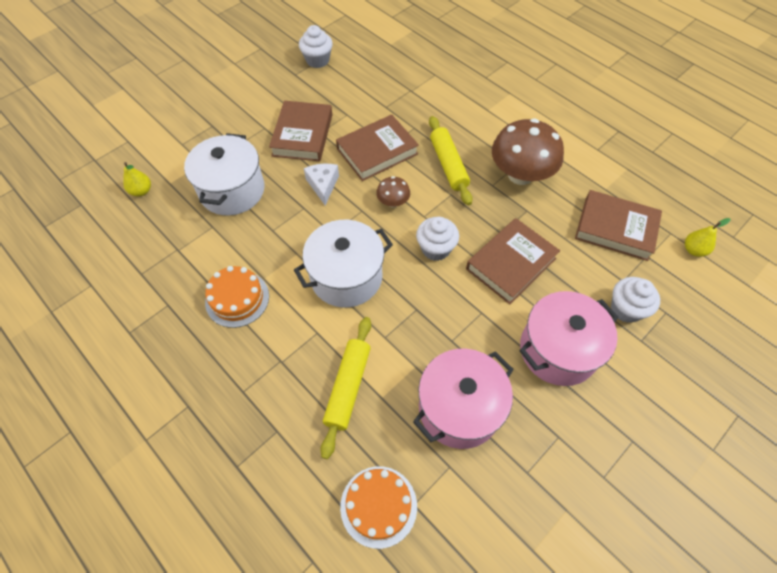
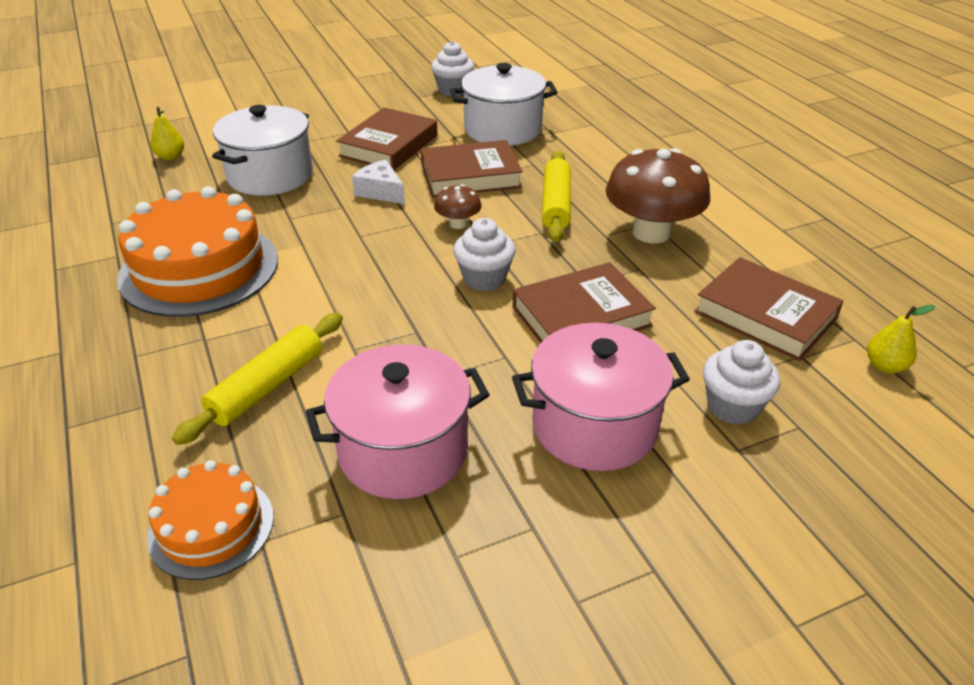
camera: 20 degrees right, 20 degrees down
orange cake [205,266,269,328] -> orange cake [117,186,278,317], size x1.79
white pot [294,220,393,308] -> white pot moved to [450,63,558,146]
white cheese [304,164,339,205] -> white cheese turned 60 degrees counterclockwise [352,160,405,204]

